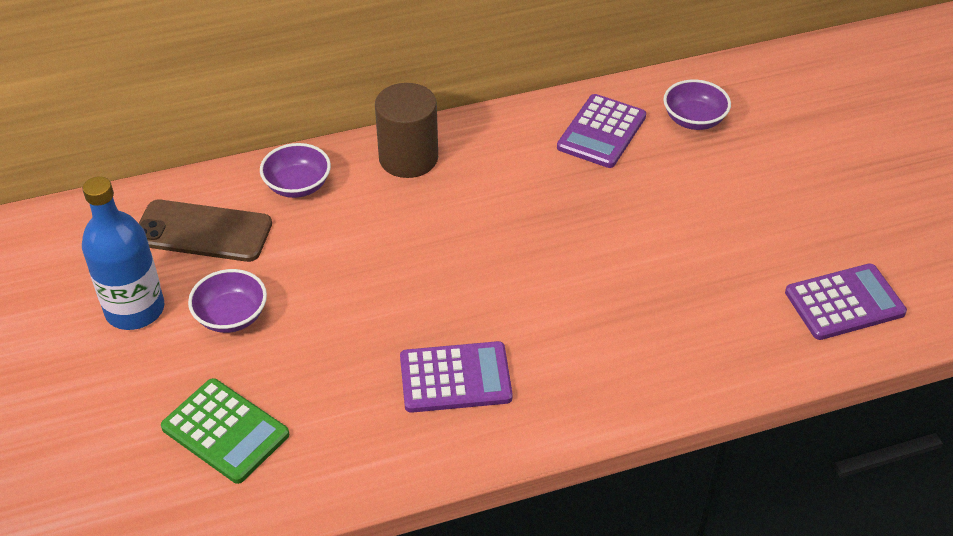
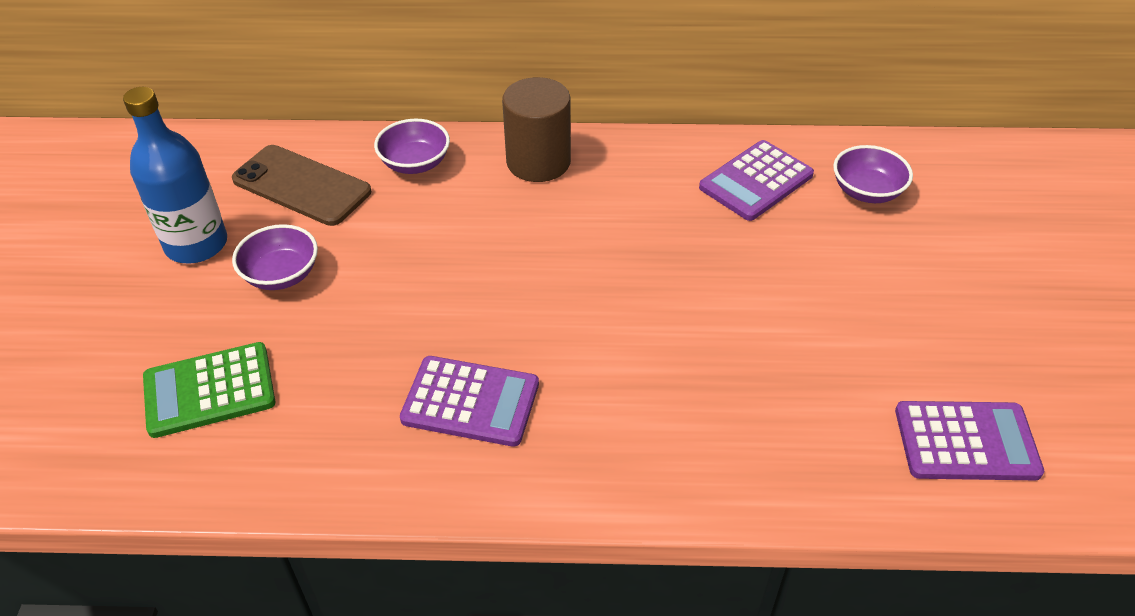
camera: 20 degrees right, 0 degrees up
green calculator [161,378,289,484] -> green calculator turned 105 degrees clockwise [143,342,275,438]

